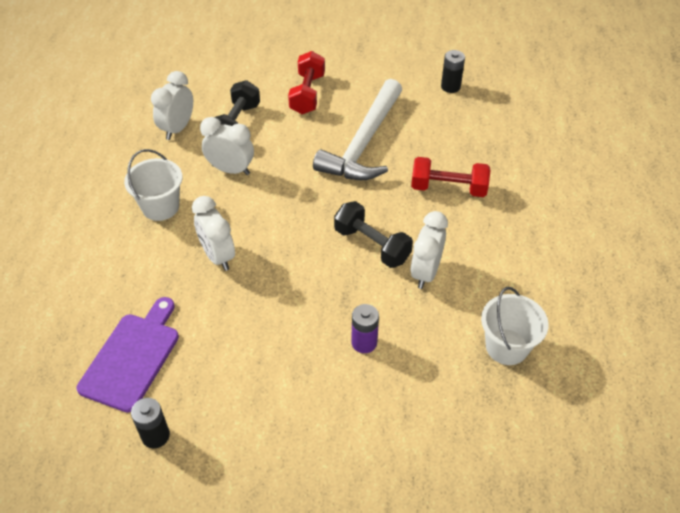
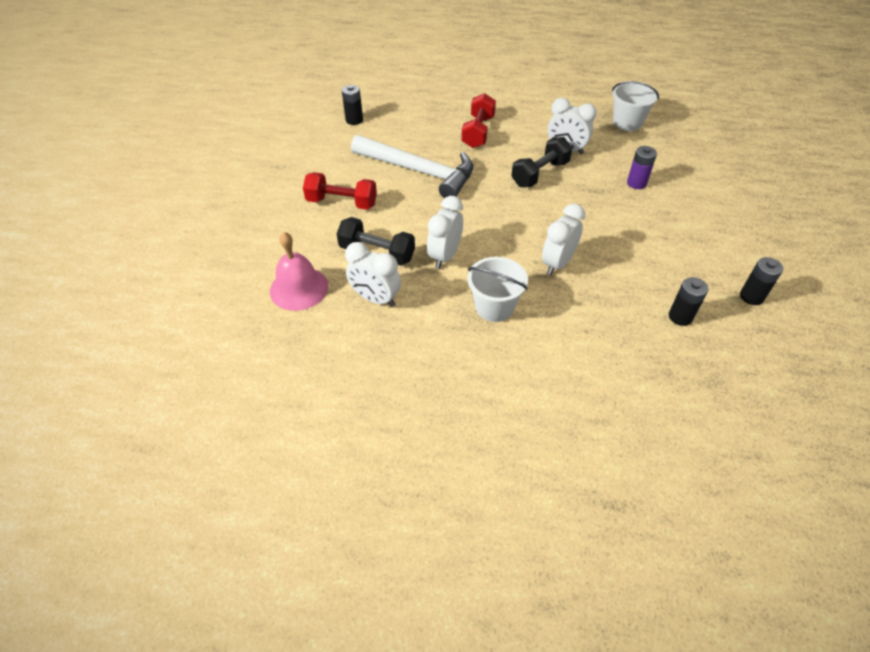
camera: 85 degrees left, 0 degrees up
purple cutting board [76,297,179,413] -> black battery [669,277,708,326]
white clock [192,196,235,271] -> white clock turned 150 degrees clockwise [542,203,585,275]
none -> pink bell [270,232,328,311]

